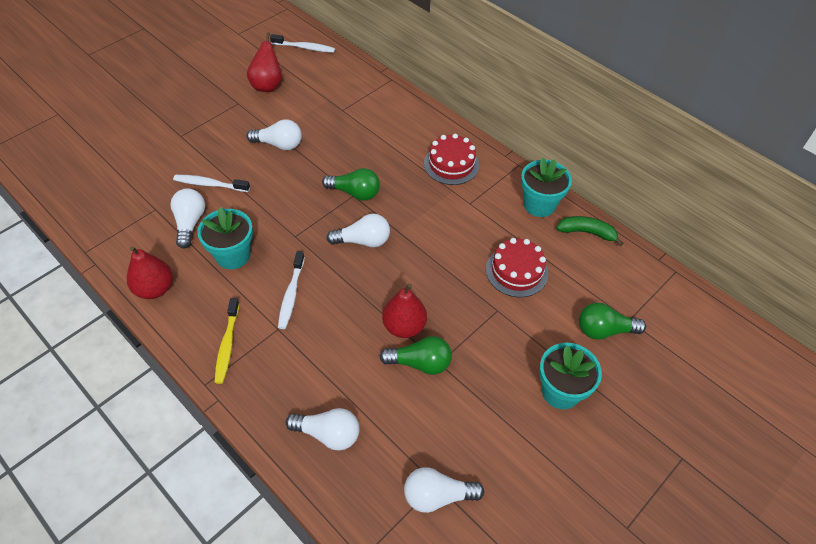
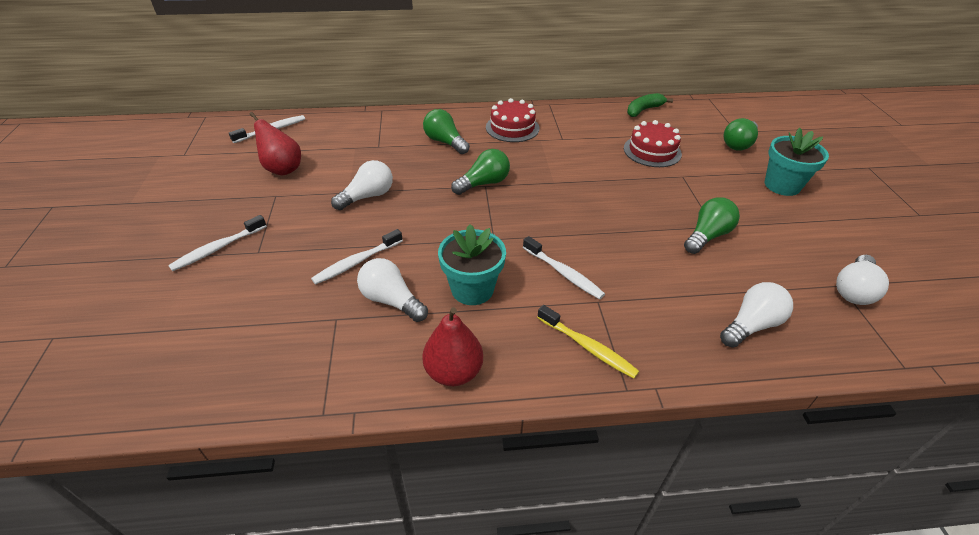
camera: 50 degrees left, 10 degrees down
white light bulb [326,213,390,247] -> none
red pear [382,284,427,338] -> none
turquoise flower pot [521,157,572,217] -> none
none -> white toothbrush [168,215,267,271]
none -> green light bulb [423,109,470,154]

